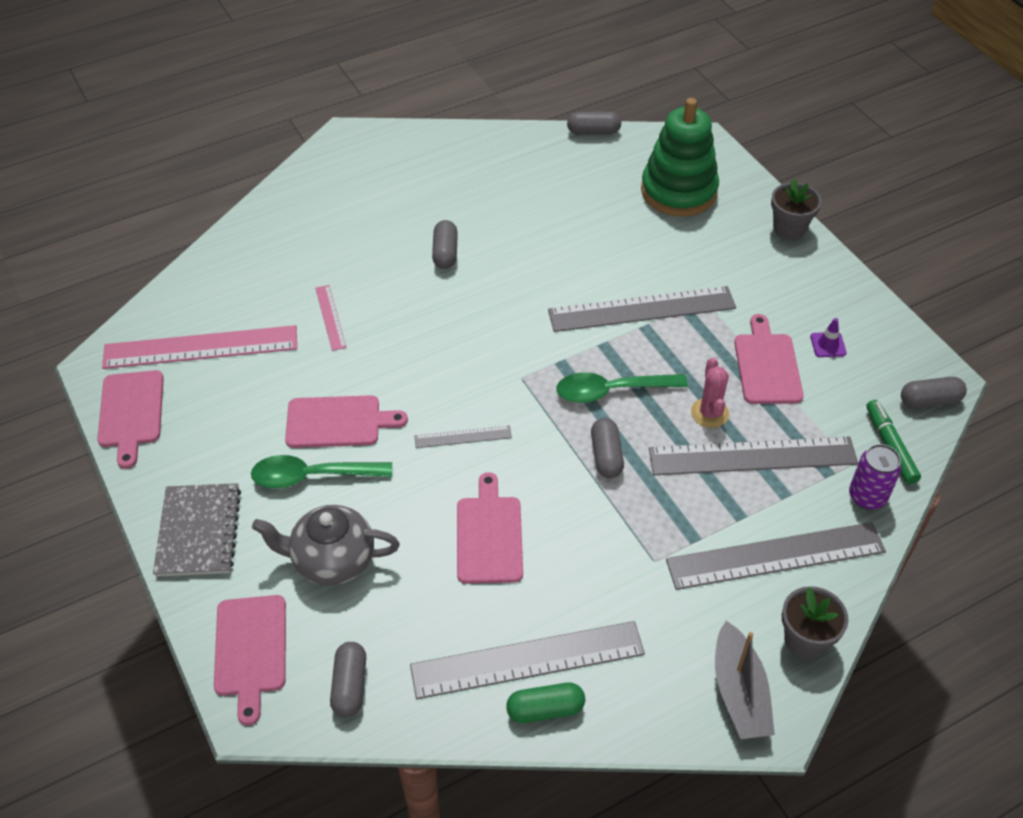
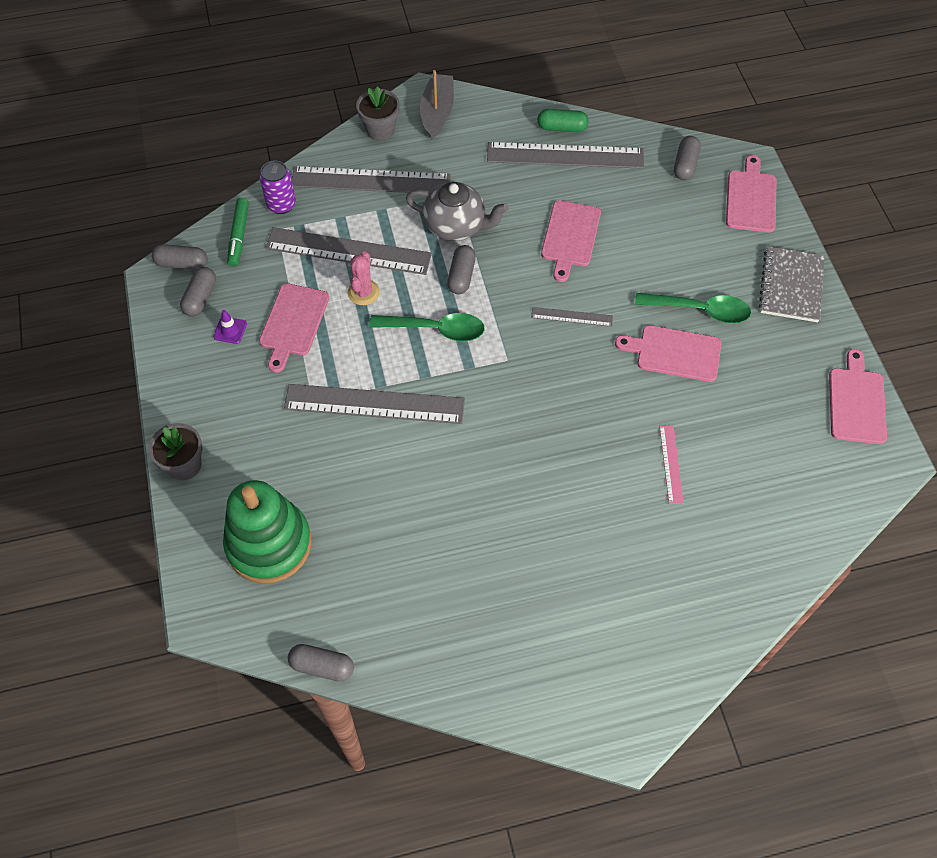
camera: 165 degrees left, 10 degrees up
pink ruler [102,325,297,369] -> none
grey teapot [252,505,400,586] -> grey teapot moved to [406,182,508,241]
grey capsule [432,220,458,269] -> grey capsule moved to [180,267,216,317]

